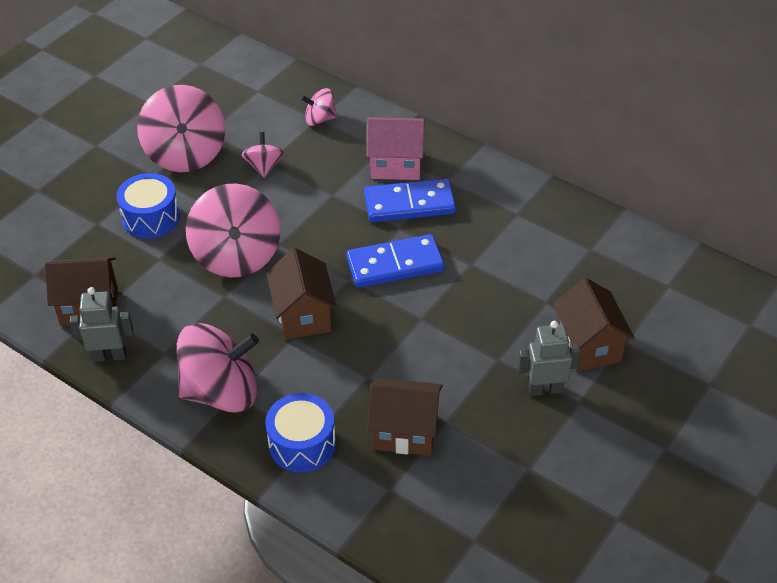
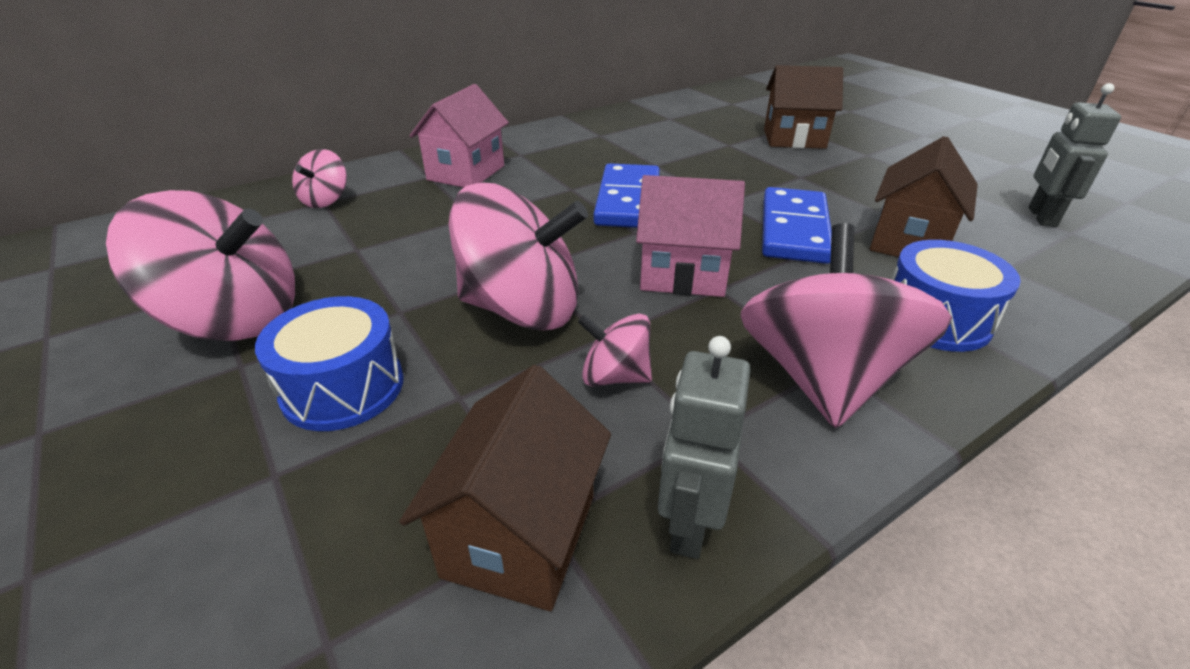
camera: 70 degrees left, 10 degrees down
pink spinning top [241,132,284,178] -> pink spinning top moved to [578,314,652,387]
brown house [266,248,337,340] -> pink house [636,175,745,297]
blue domino [364,178,456,222] -> blue domino moved to [762,187,832,264]
grey robot [518,321,580,396] -> grey robot moved to [1029,83,1121,227]

